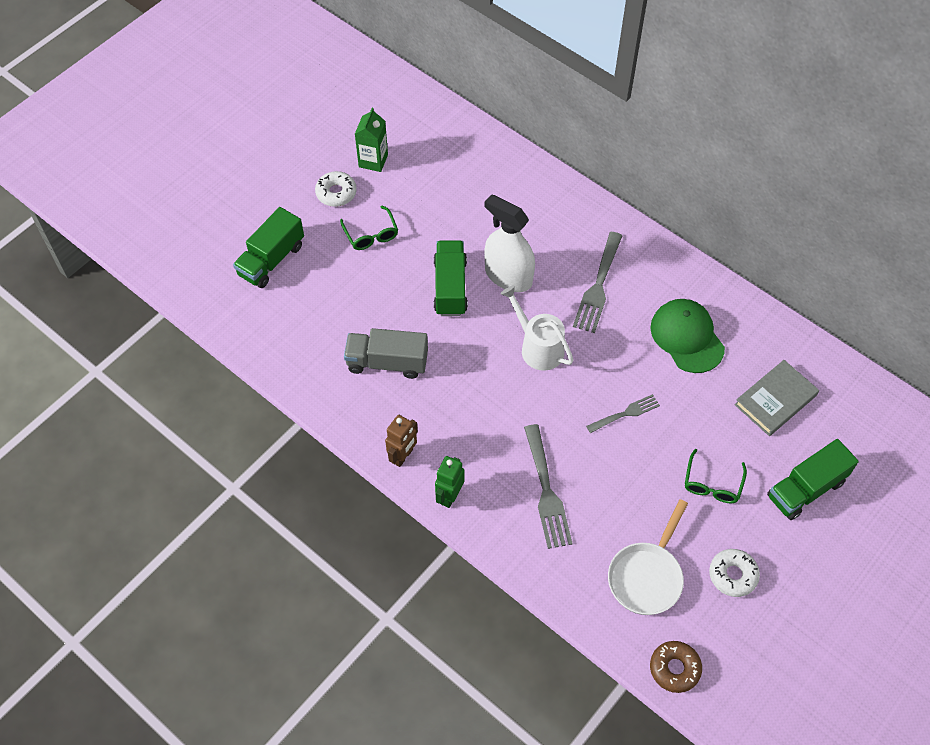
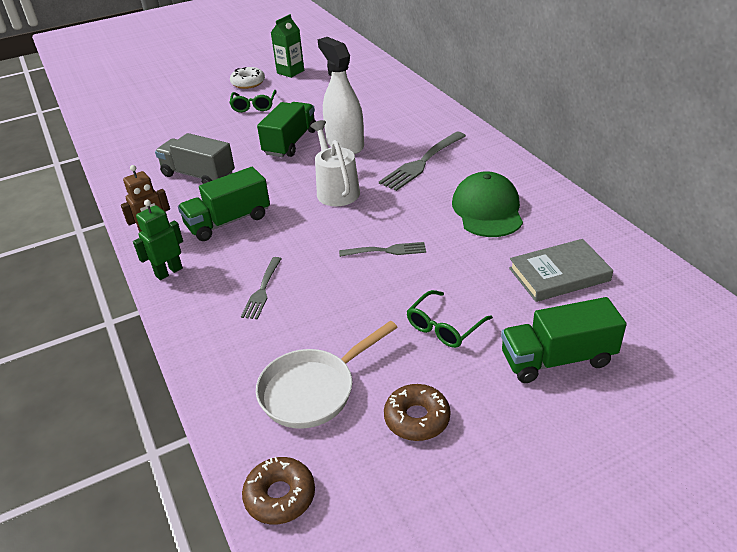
camera: 25 degrees right, 20 degrees down
green truck [233,207,304,288] -> green truck moved to [178,167,270,241]
grey fork [524,424,573,549] -> grey fork [241,257,282,319], size x0.61
white donut [709,549,760,597] -> brown donut [384,384,450,441]

